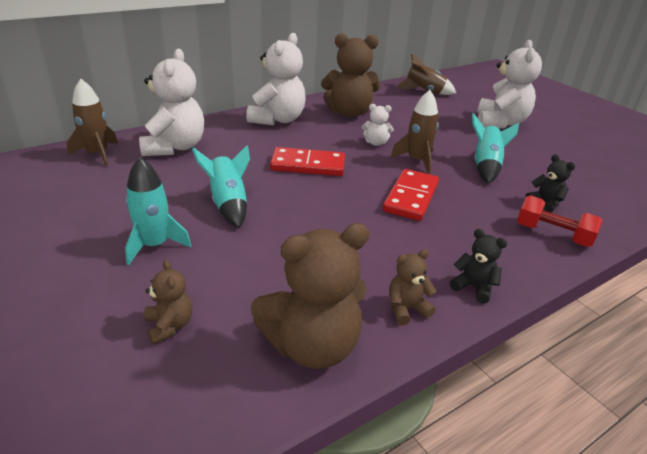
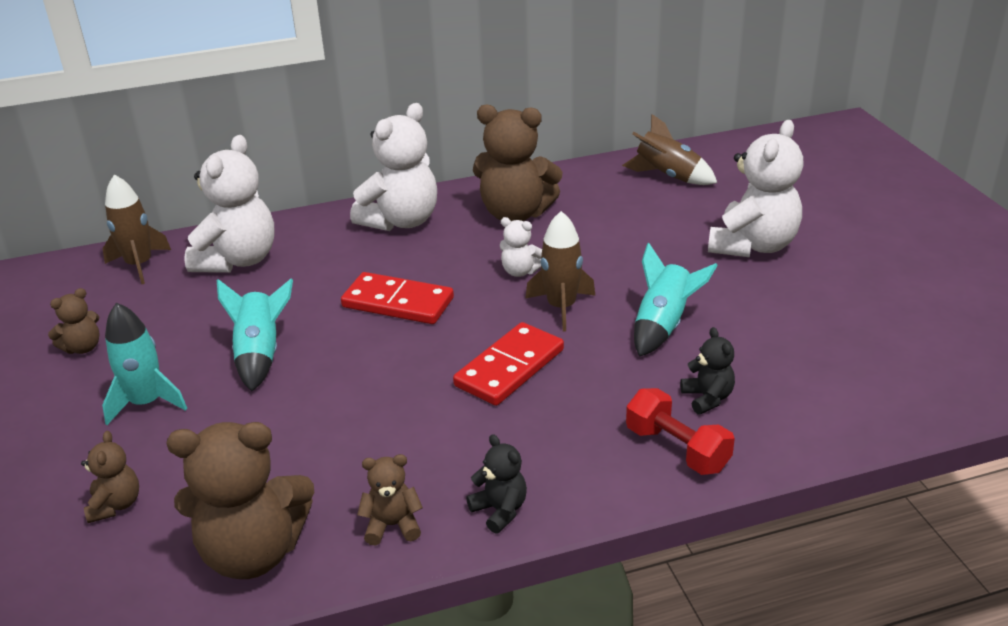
camera: 20 degrees right, 0 degrees up
none -> brown teddy bear [48,288,100,354]

